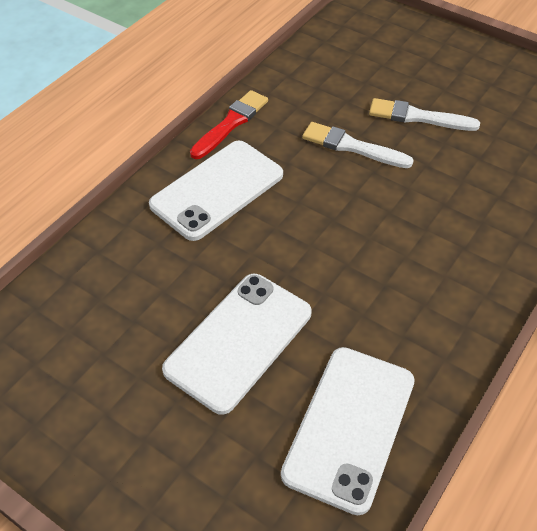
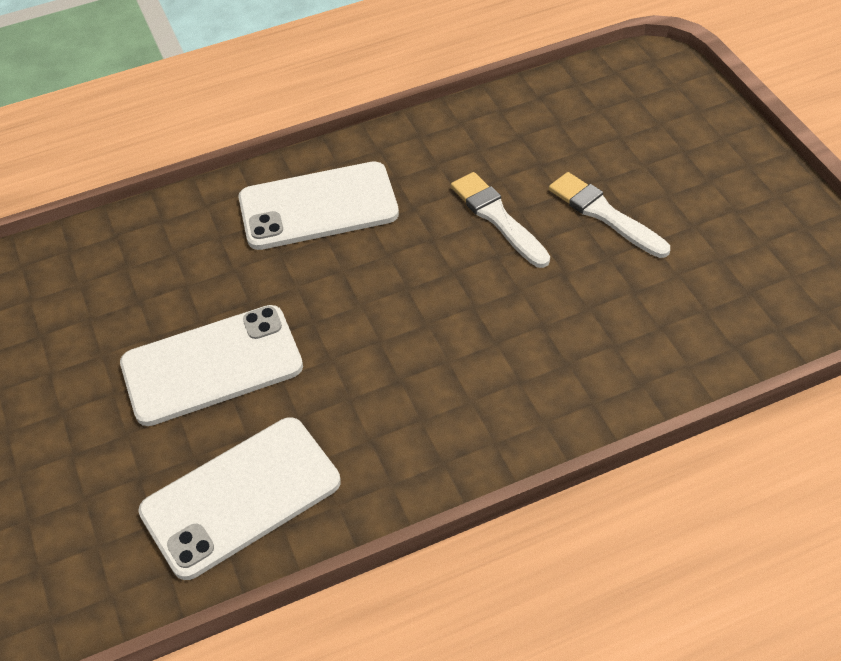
camera: 35 degrees right, 0 degrees up
red brush [190,90,268,159] -> none

